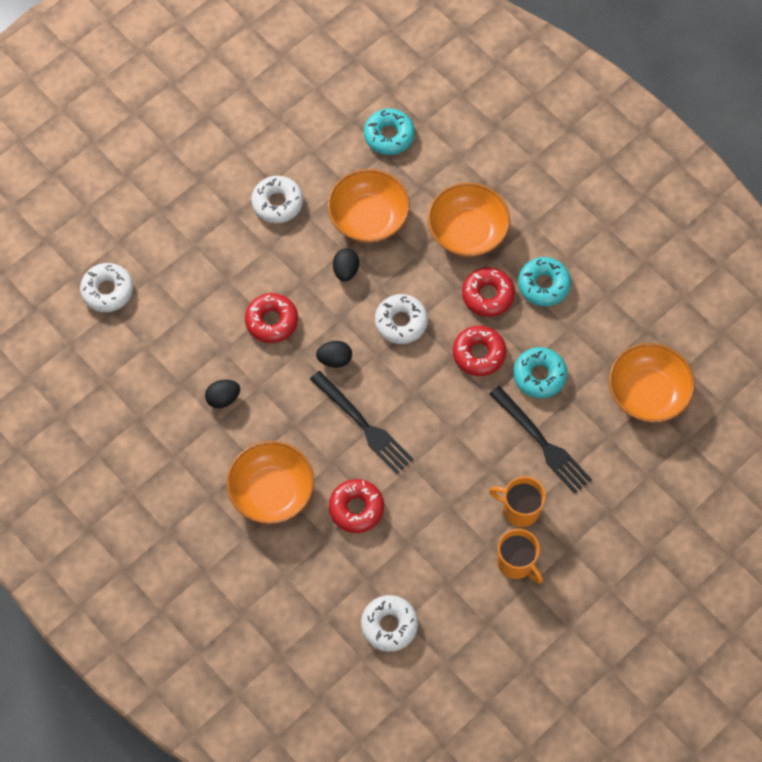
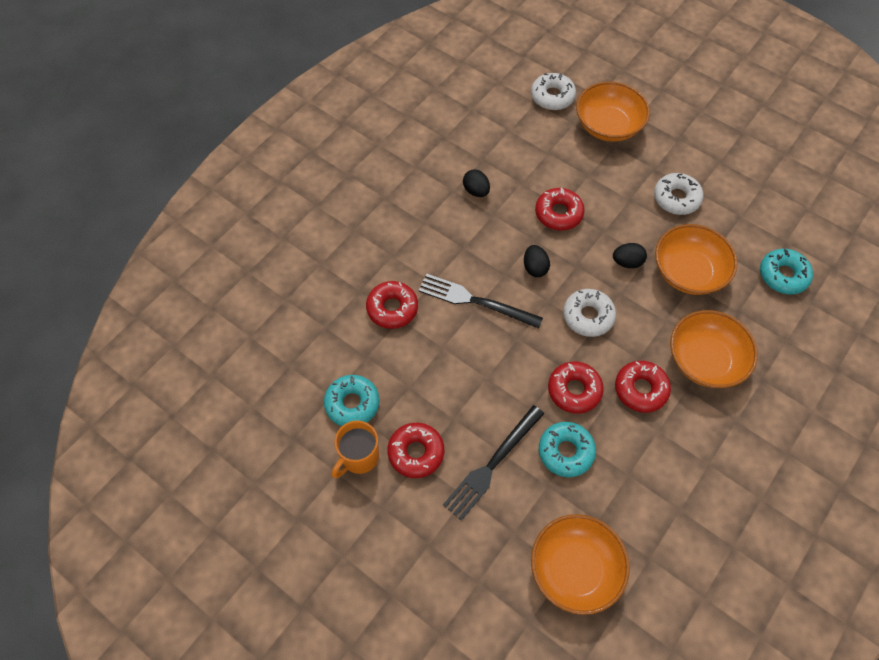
camera: 80 degrees right, 5 degrees down
orange bowl [226,441,314,524] -> orange bowl moved to [576,82,650,142]
black fork [310,371,413,474] -> black fork turned 75 degrees clockwise [418,274,543,329]
white donut [361,595,418,652] -> none
orange mug [489,476,546,527] -> red donut [387,423,444,478]
turquoise donut [518,257,571,306] -> turquoise donut moved to [324,375,379,426]

